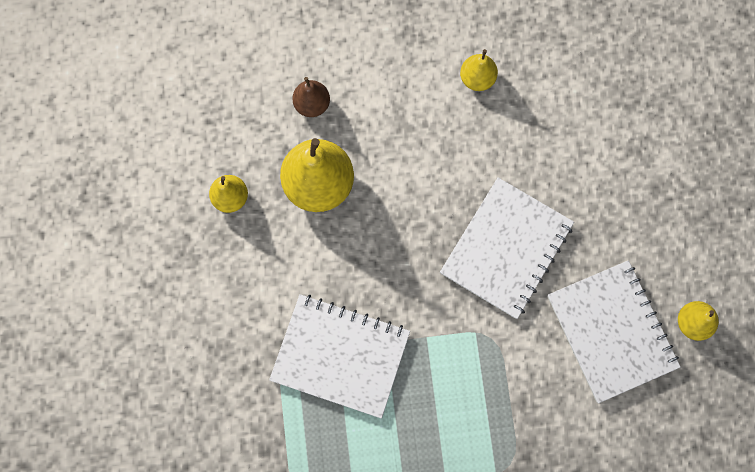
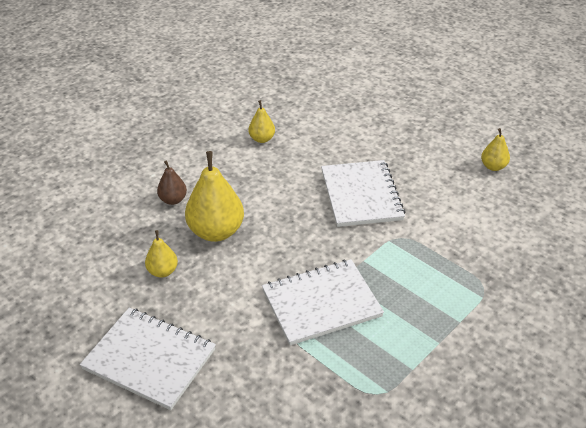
camera: 40 degrees left, 35 degrees down
white notebook [547,260,680,403] -> white notebook moved to [80,307,216,410]

